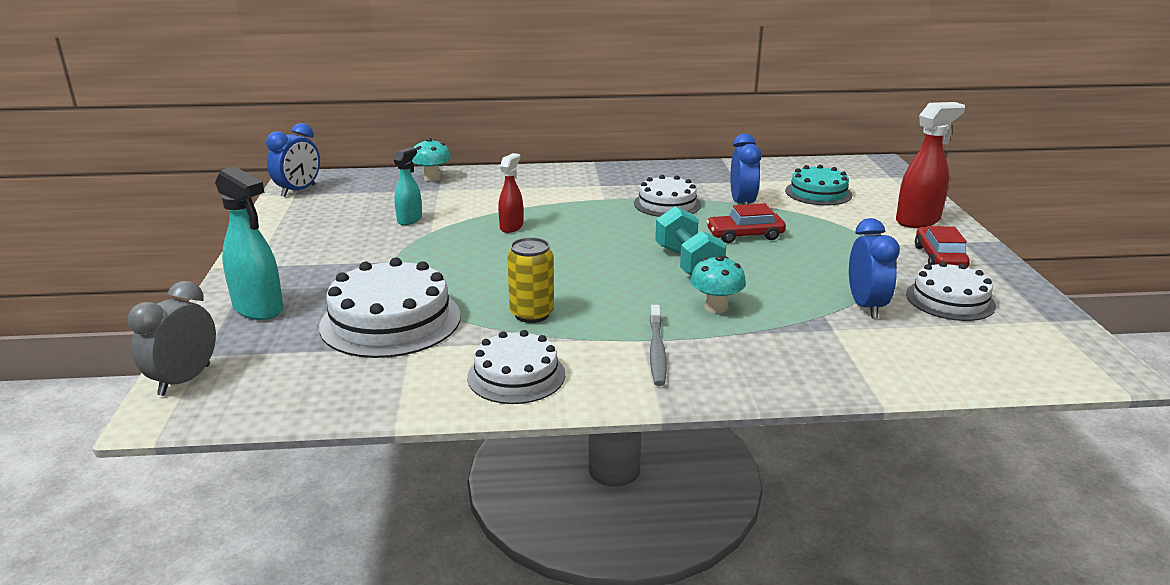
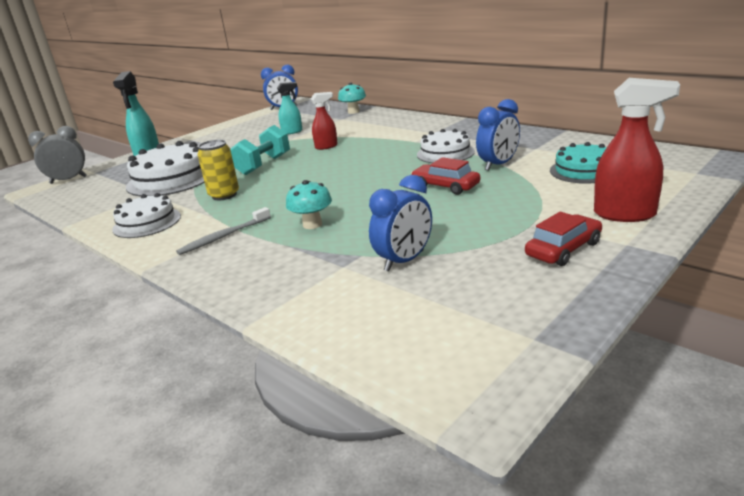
camera: 50 degrees right, 0 degrees up
turquoise dumbbell [655,206,726,275] -> turquoise dumbbell moved to [230,125,290,175]
white cake [906,261,996,321] -> none

